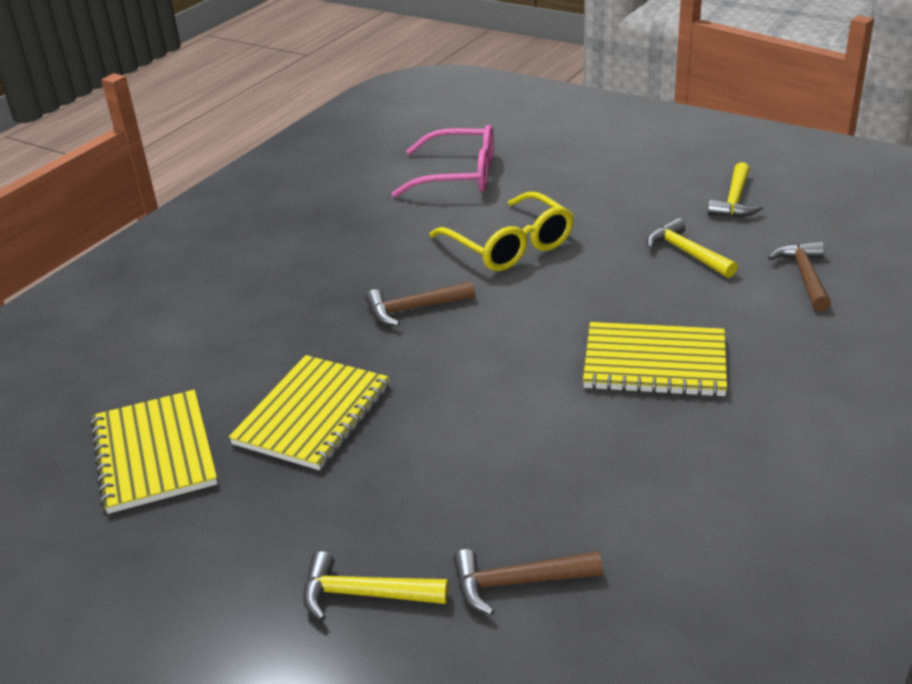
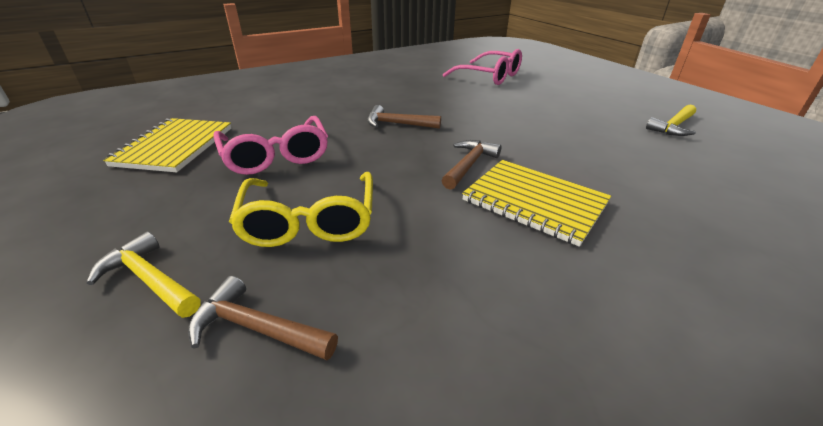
camera: 25 degrees right, 0 degrees up
yellow notebook [229,355,391,470] -> pink glasses [213,116,328,175]
yellow glasses [429,192,574,271] -> yellow glasses moved to [229,172,373,247]
yellow hammer [646,218,738,278] -> none
brown hammer [768,241,831,311] -> brown hammer moved to [442,140,501,190]

